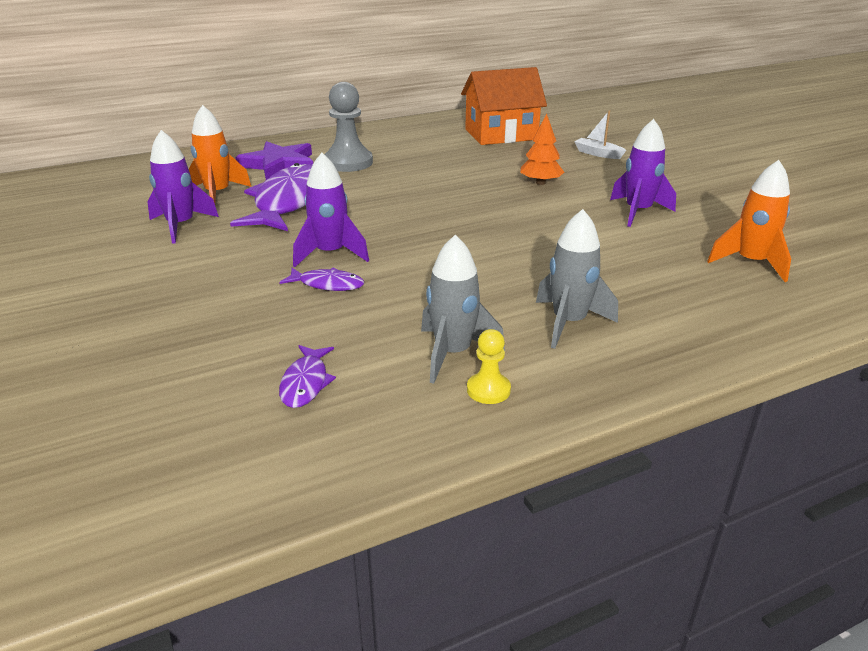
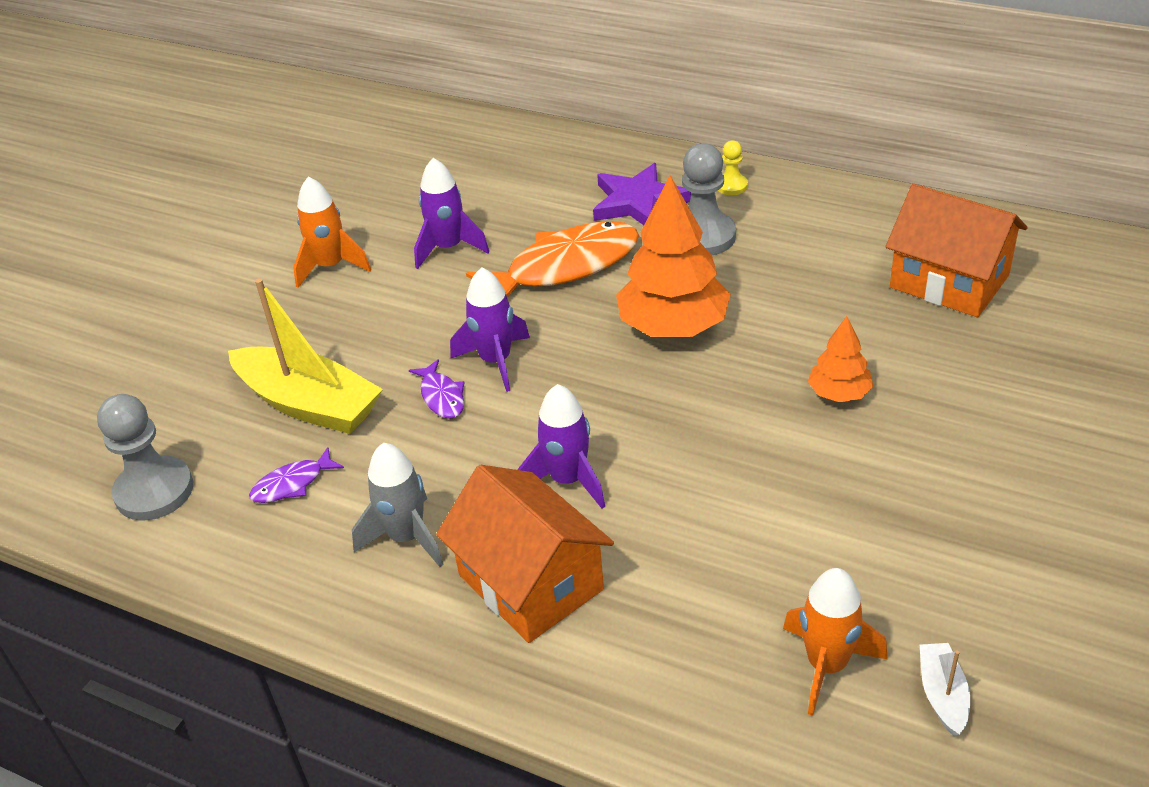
camera: 55 degrees right, 10 degrees up
orange rocket [189,105,251,203] -> orange rocket moved to [293,176,371,288]
purple fish [230,163,312,231] -> orange fish [466,221,639,297]
yellow pawn [467,329,511,404] -> yellow pawn moved to [718,141,748,195]
grey rocket [536,209,618,349] -> orange house [436,465,614,643]
white boat [574,110,626,159] -> white boat moved to [920,643,970,736]
purple rocket [610,119,676,227] -> purple rocket moved to [517,384,605,509]
none -> grey pawn [97,394,193,520]
none -> yellow boat [228,278,383,434]
none -> orange tree [616,176,731,337]

